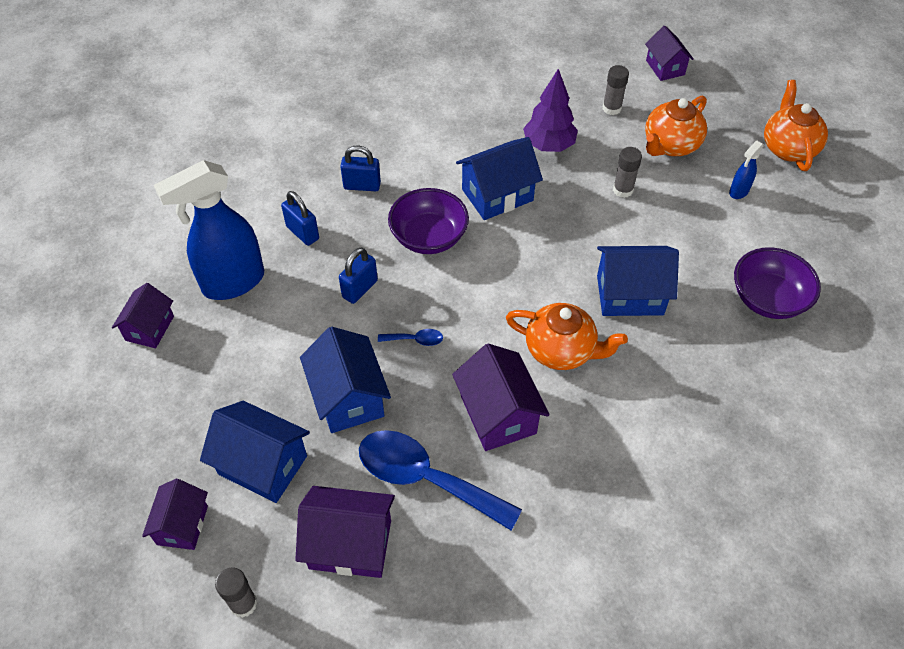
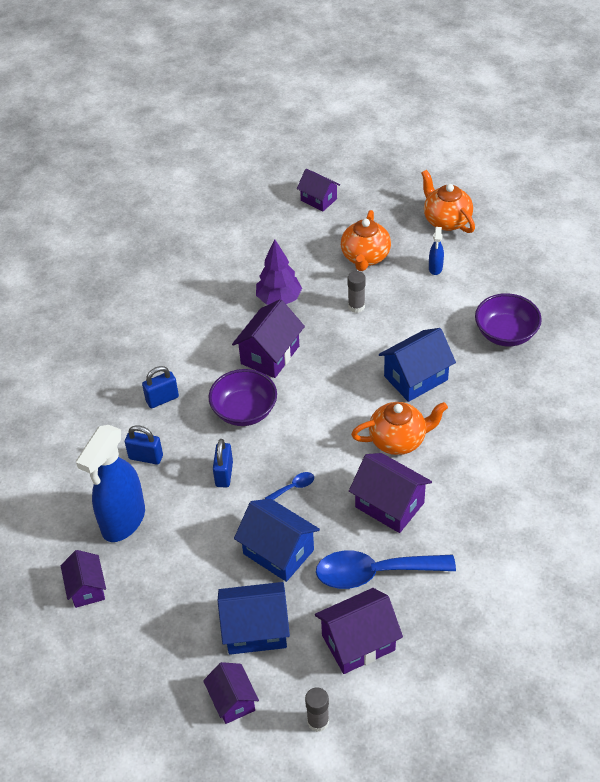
camera: 30 degrees left, 5 degrees down
blue house [456,137,543,220] -> purple house [232,299,305,378]
grey glue stick [603,65,629,115] -> none

